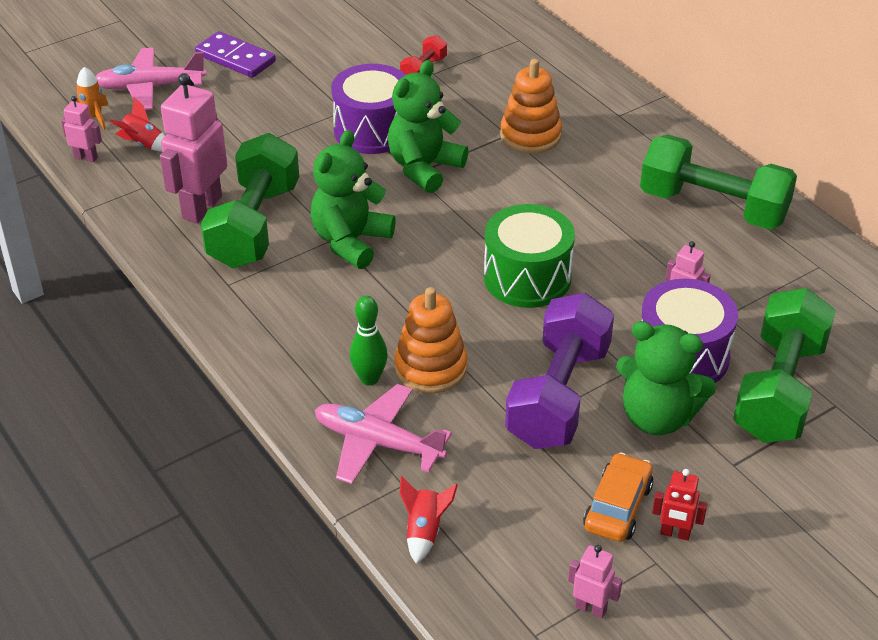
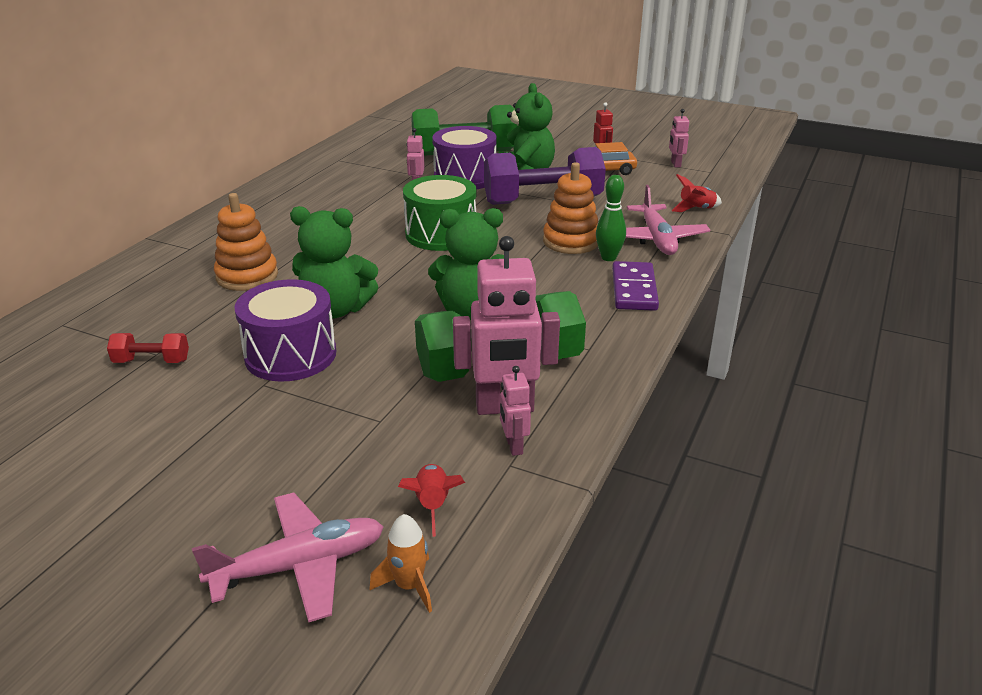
camera: 120 degrees left, 10 degrees down
pink robot [61,96,102,162] -> pink robot moved to [500,366,531,456]
pink plane [96,48,206,110] -> pink plane turned 75 degrees counterclockwise [192,493,384,622]
purple domino [195,31,276,78] -> purple domino moved to [612,261,659,311]
green dumbbell [640,135,797,230] -> none

